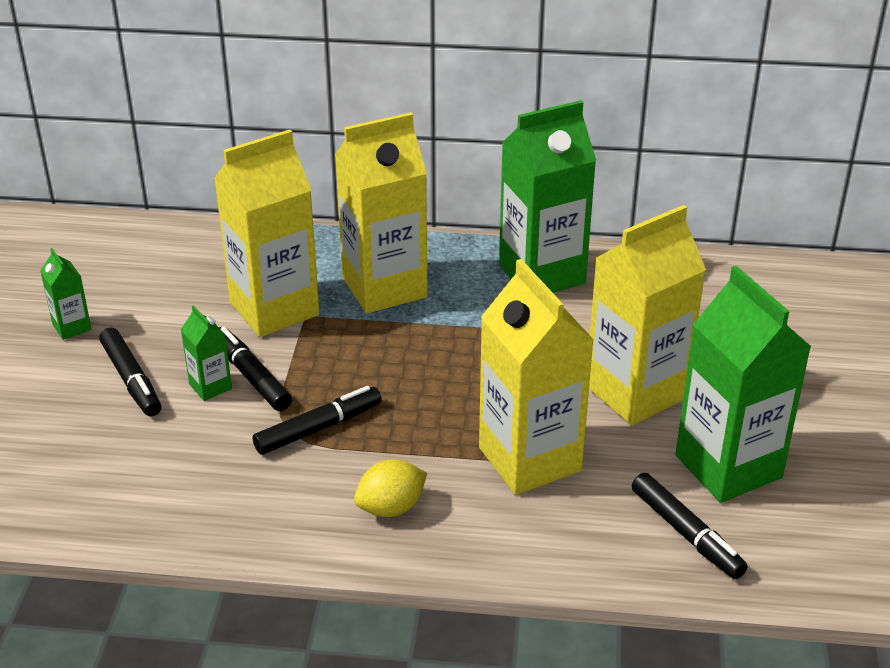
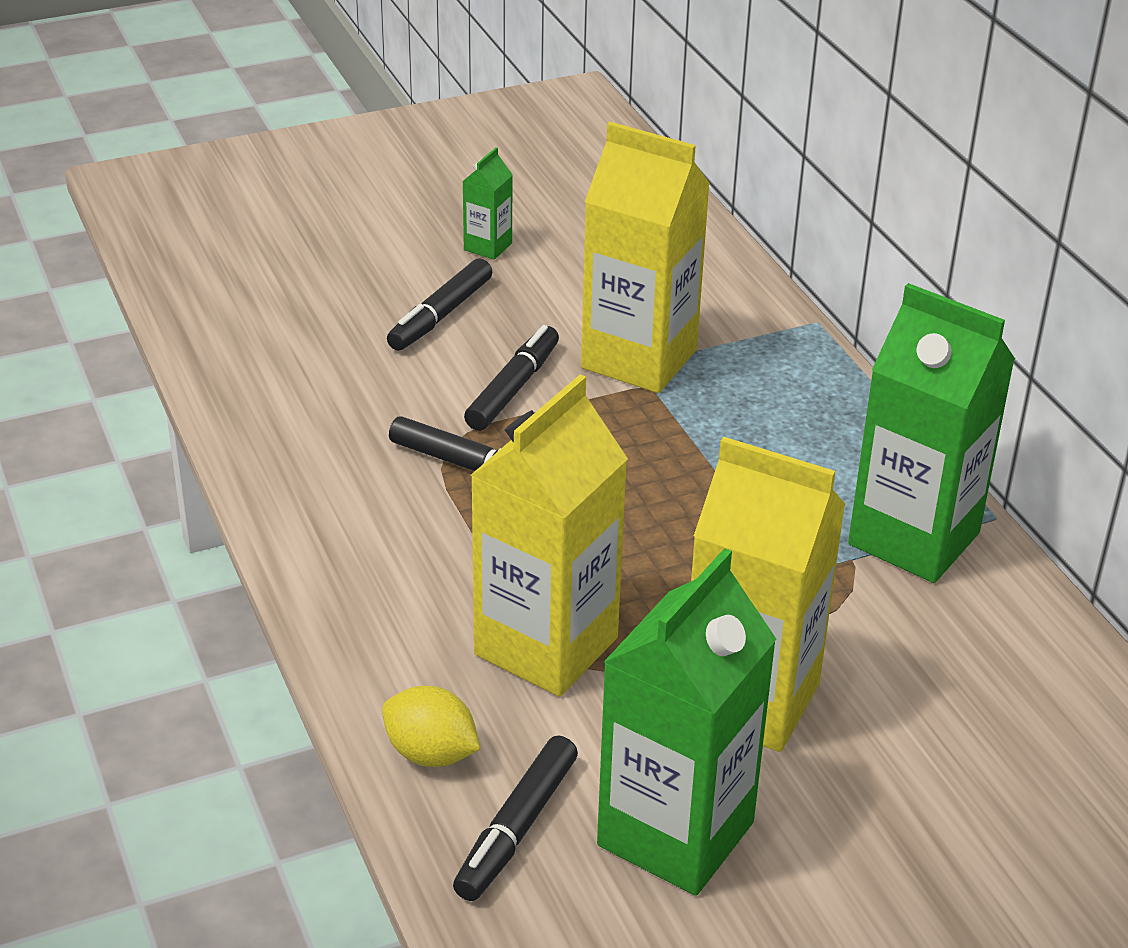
camera: 60 degrees right, 0 degrees up
green carton [181,305,232,401] -> none
yellow carton [335,112,428,313] -> none
yellow lemon [354,459,427,517] -> yellow lemon moved to [382,686,480,767]

